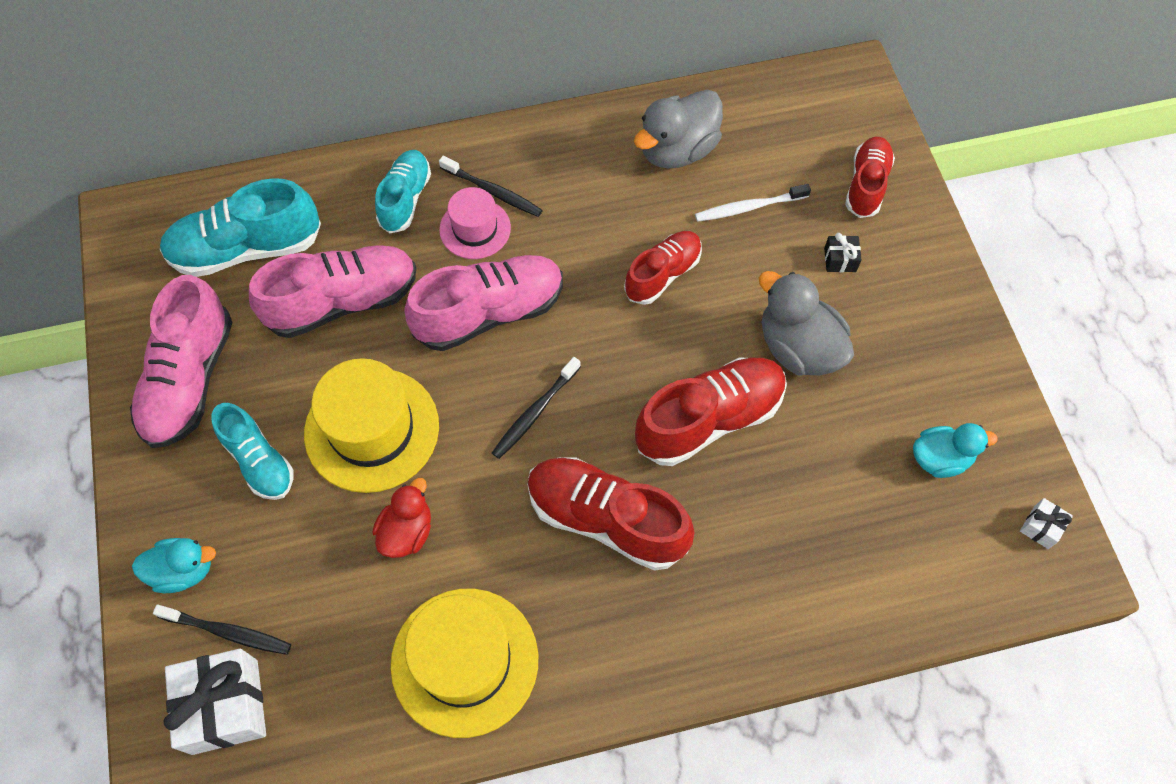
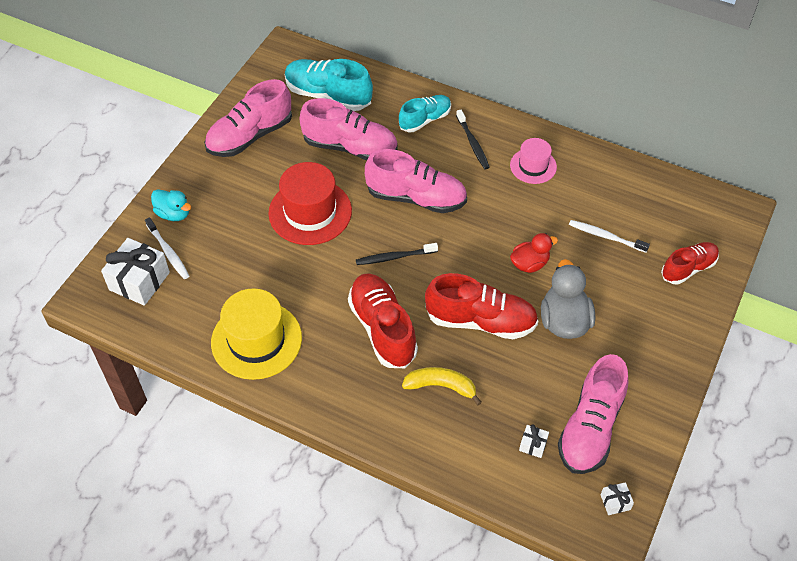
camera: 40 degrees right, 10 degrees down
black toothbrush [153,605,291,655] -> white toothbrush [145,217,189,279]
turquoise shoe [211,403,293,500] -> none
yellow hat [304,358,439,493] -> red hat [268,162,352,245]
red duck [372,478,431,558] -> red duck moved to [510,233,558,273]
pink hat [439,187,511,259] -> pink hat moved to [510,138,557,184]
red shoe [624,231,702,305] -> none
grey duck [634,90,723,168] -> none
black gift [824,233,861,272] -> none
turquoise duck [913,423,997,478] -> pink shoe [558,354,629,474]
none -> yellow banana [402,367,482,405]
none -> white gift [519,425,549,458]

